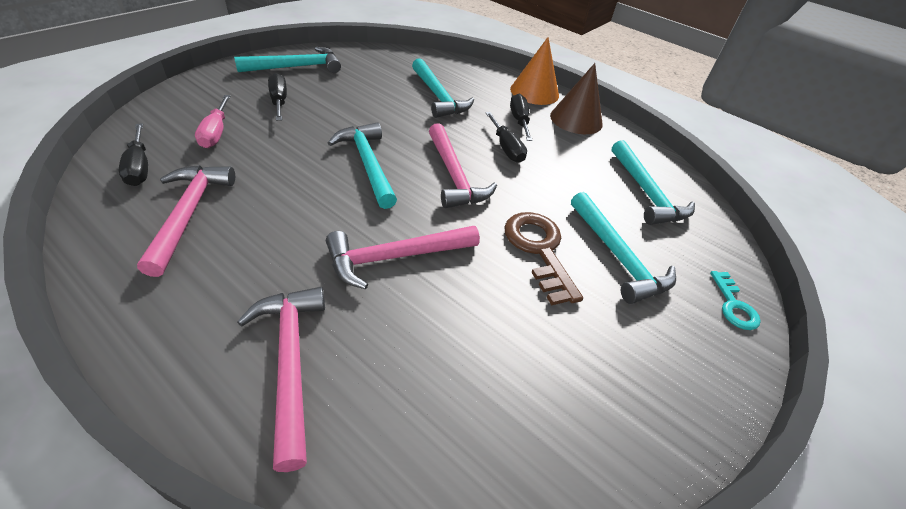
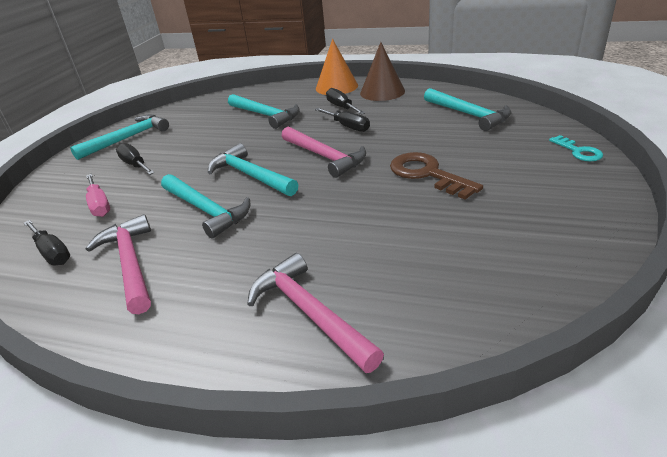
camera: 15 degrees left, 10 degrees down
pink hammer [326,226,480,289] -> none
turquoise hammer [571,192,676,304] -> turquoise hammer moved to [161,174,250,239]

